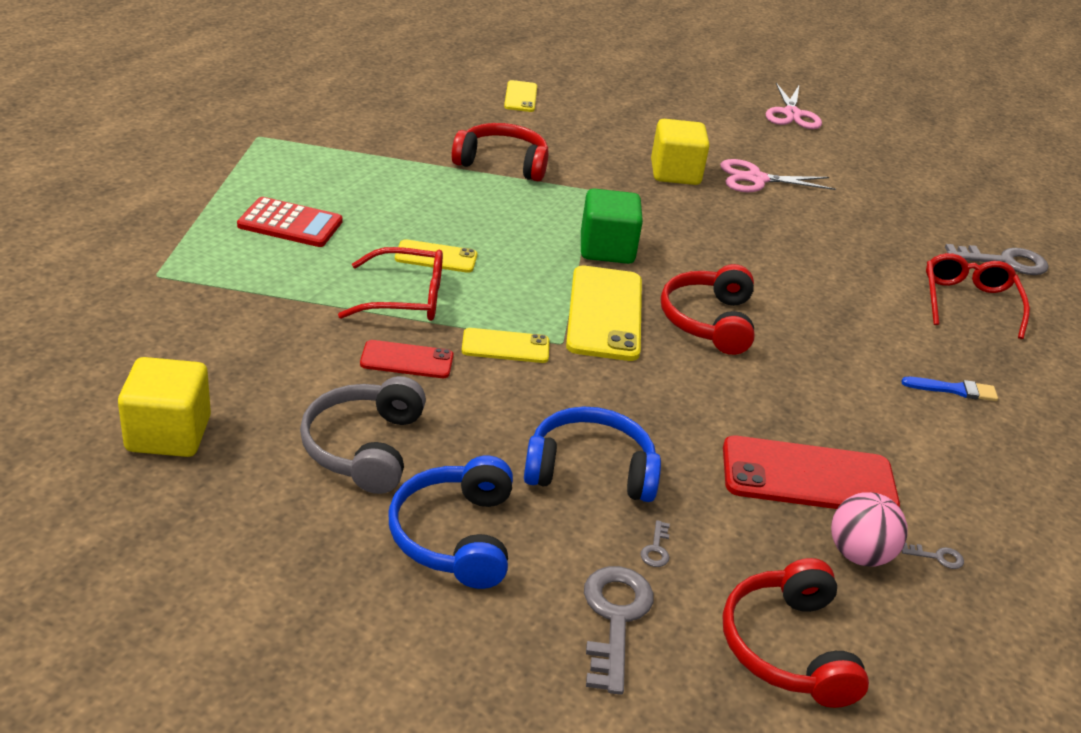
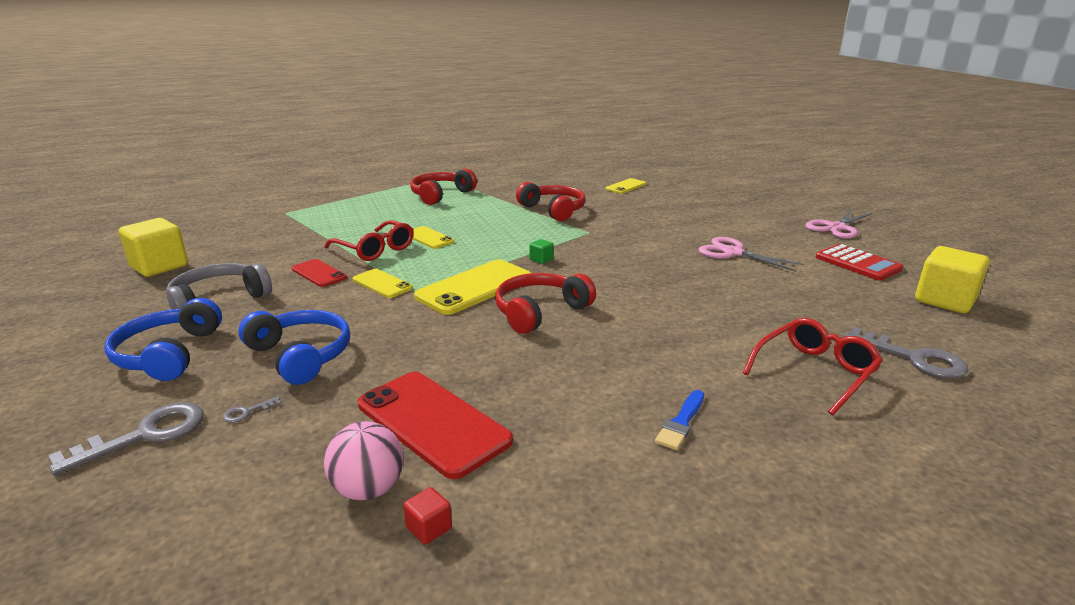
camera: 45 degrees right, 10 degrees down
red calculator [237,197,343,247] -> red calculator moved to [816,244,904,281]
blue headphones [389,456,513,589] -> blue headphones turned 45 degrees counterclockwise [104,298,222,381]
green cube [581,189,643,264] -> green cube [529,239,554,264], size x0.43
yellow cube [651,119,710,185] -> yellow cube moved to [915,246,990,313]
red headphones [723,558,869,708] -> red headphones moved to [410,169,477,205]
blue brush [901,377,998,401] -> blue brush turned 75 degrees clockwise [655,390,704,450]
grey key [902,543,964,569] -> red cube [403,487,452,545]

